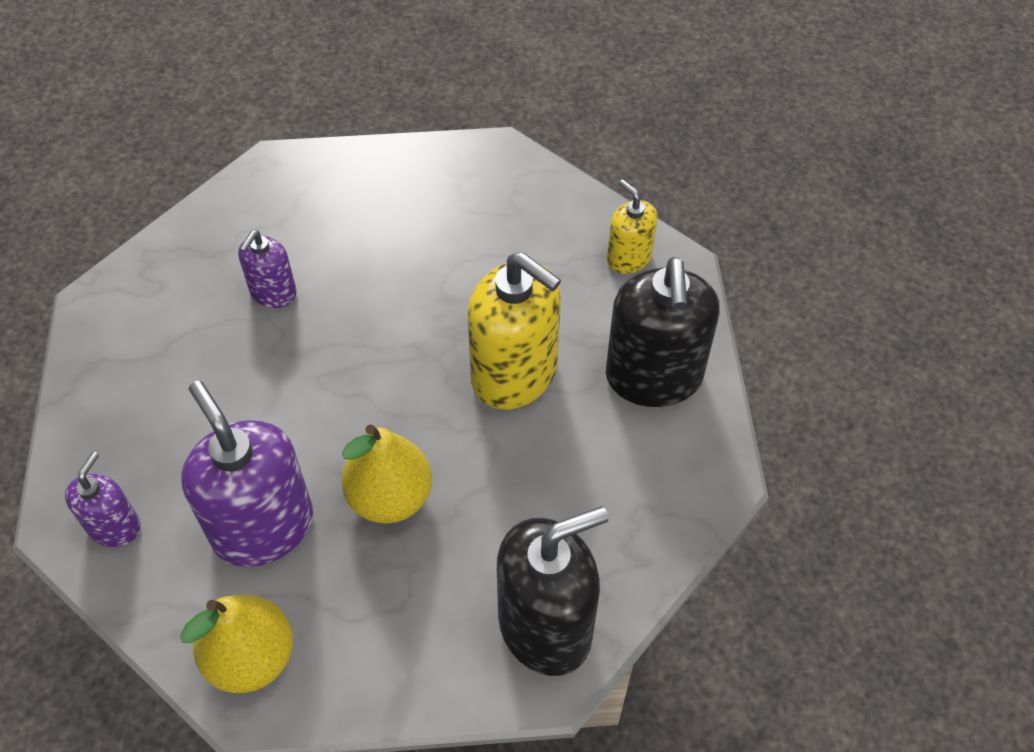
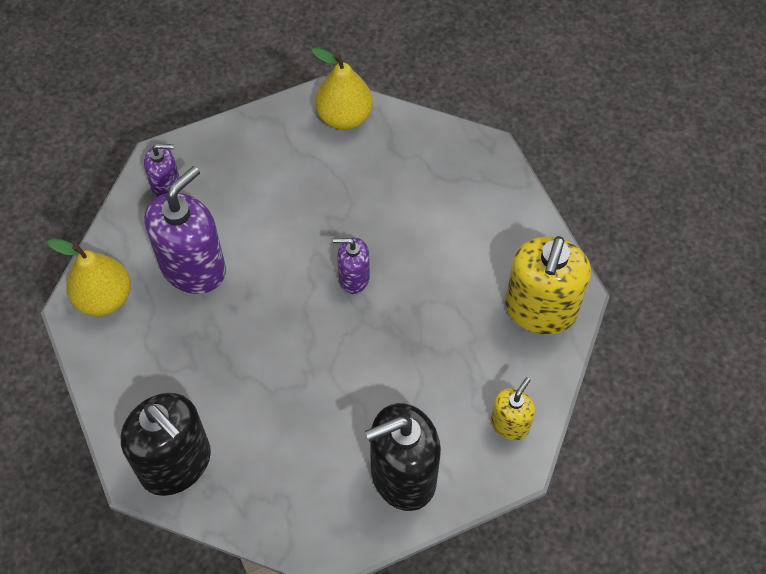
camera: 70 degrees right, 5 degrees up
purple soap dispenser [238,230,297,308] -> purple soap dispenser moved to [333,238,370,294]
yellow pear [341,425,432,524] -> yellow pear moved to [311,47,373,130]
yellow soap dispenser [467,252,561,409] -> yellow soap dispenser moved to [505,236,591,334]

